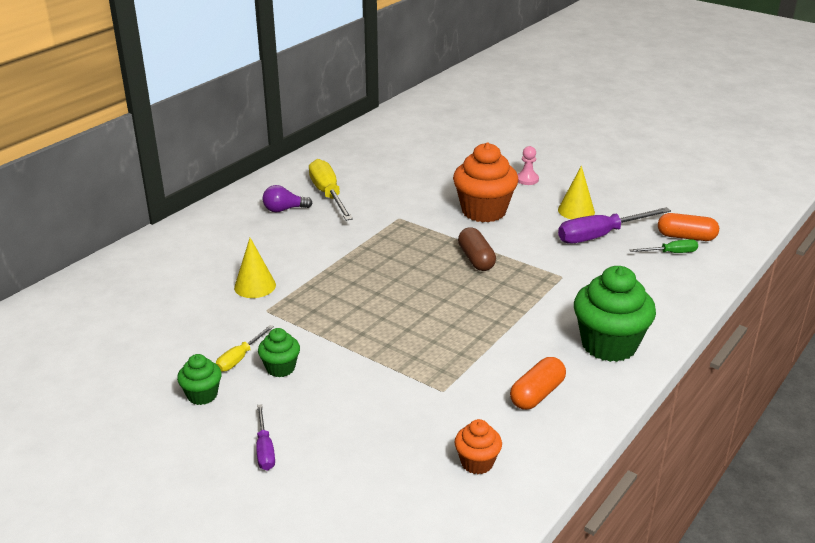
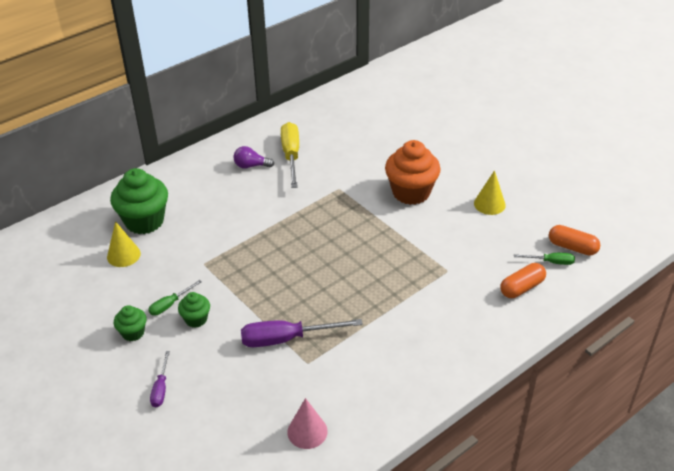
camera: 15 degrees right, 10 degrees up
yellow screwdriver [216,325,274,372] -> green screwdriver [148,280,202,316]
yellow cone [234,238,276,298] -> yellow cone moved to [107,221,141,267]
orange cupcake [454,419,502,474] -> pink cone [287,398,328,449]
brown capsule [458,228,496,271] -> none
orange capsule [510,357,566,410] -> orange capsule moved to [500,263,546,298]
pink pawn [517,146,539,185] -> none
purple screwdriver [558,207,671,243] -> purple screwdriver moved to [241,319,363,347]
green cupcake [574,266,656,362] -> green cupcake moved to [110,168,168,234]

